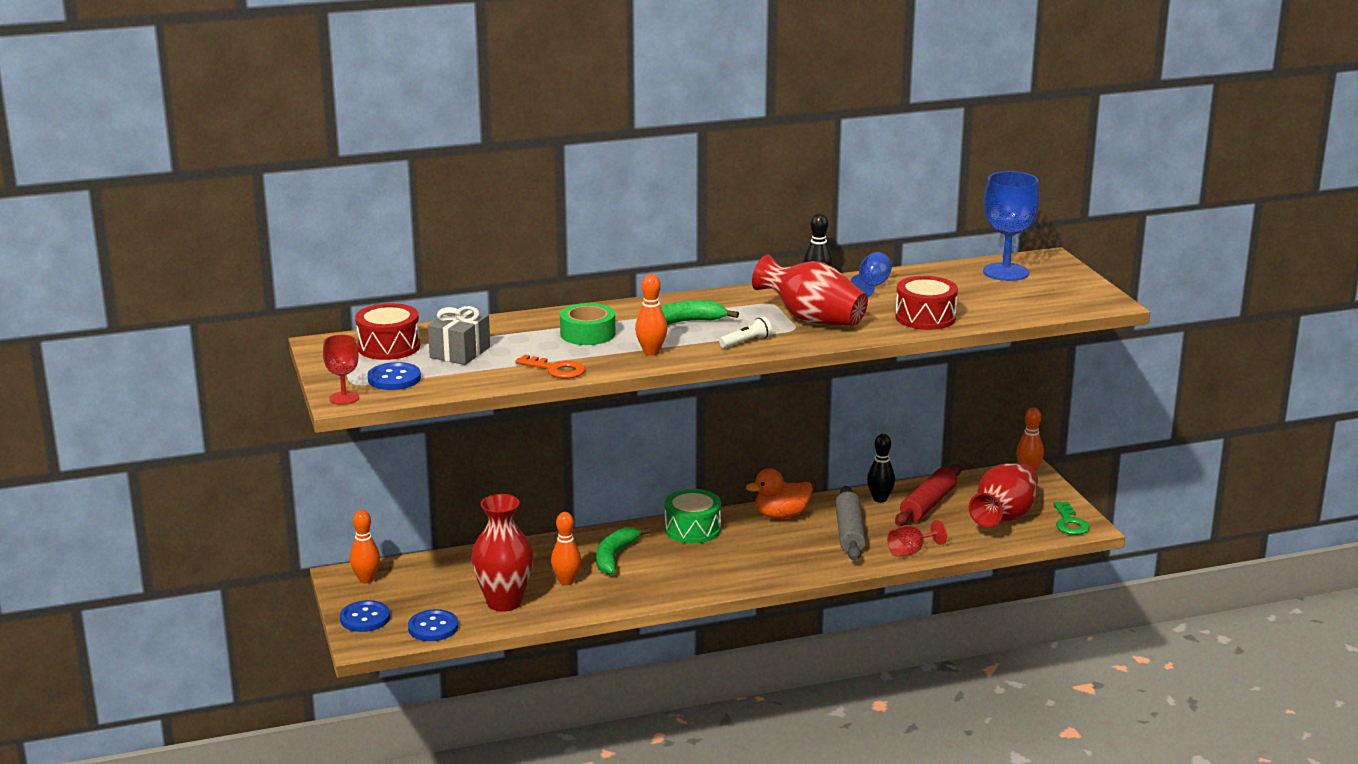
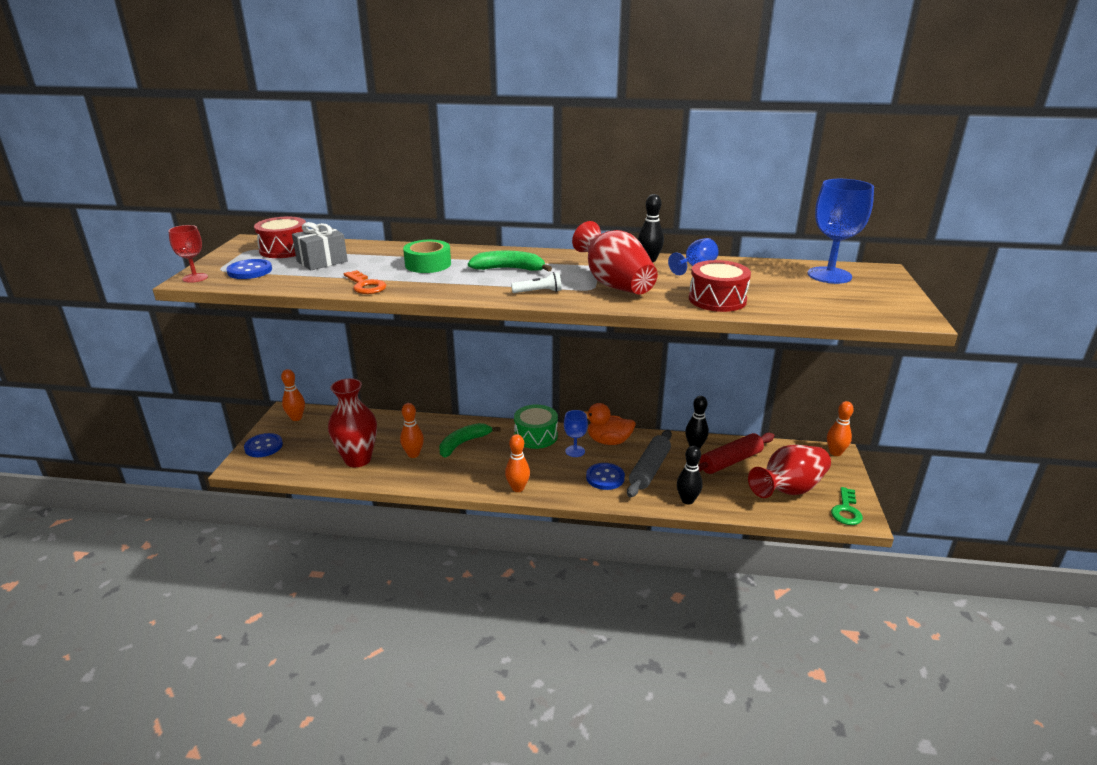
camera: 25 degrees right, 5 degrees up
blue button [408,609,458,641] -> blue button moved to [586,463,625,490]
orange bowling pin [635,274,667,355] -> orange bowling pin moved to [505,434,530,492]
red goblet [887,520,947,557] -> black bowling pin [677,446,703,504]
none -> blue goblet [564,410,588,457]

